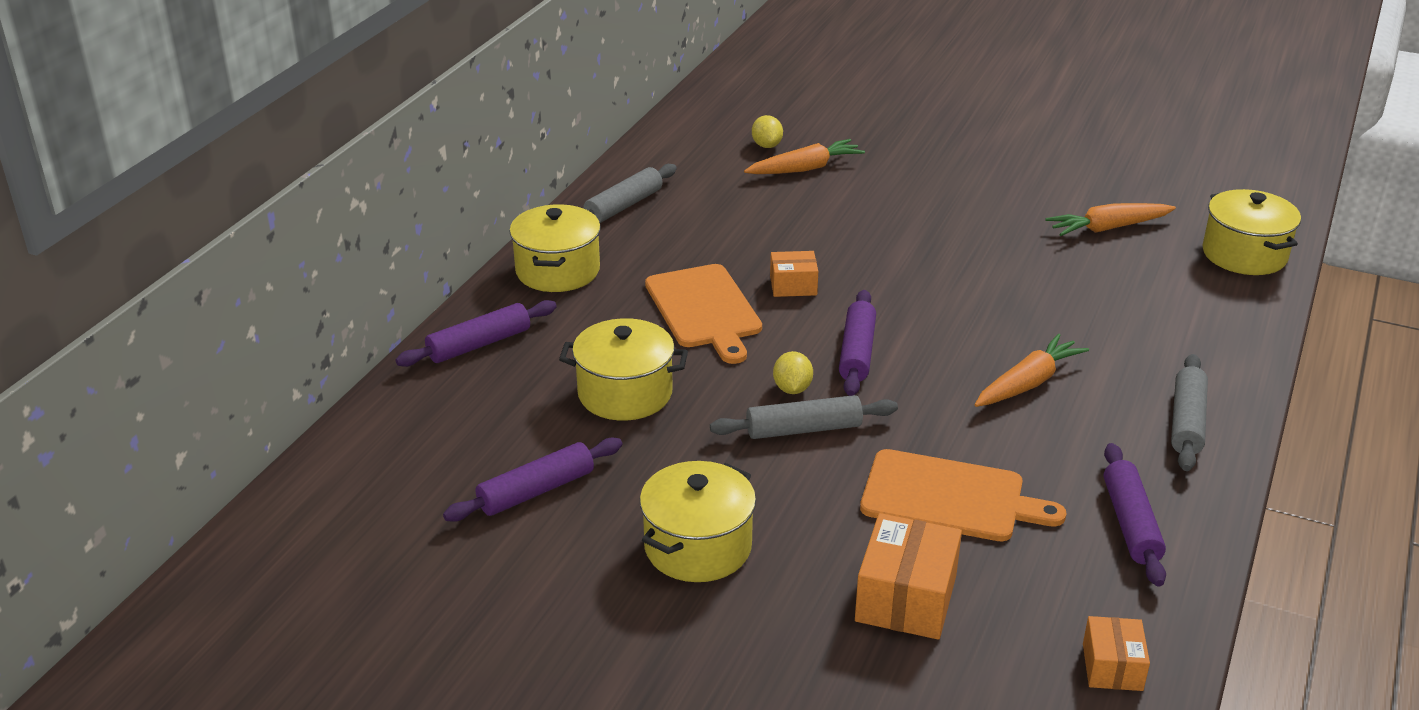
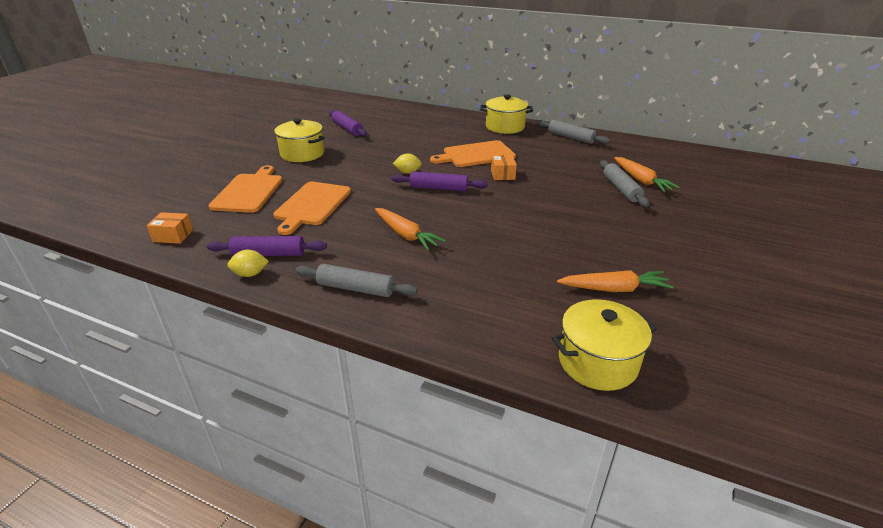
camera: 90 degrees right, 0 degrees up
purple rolling pin [396,300,557,367] -> none
yellow pot [559,318,688,421] -> none
grey rolling pin [710,395,898,439] -> grey rolling pin moved to [600,160,649,207]
yellow lemon [752,115,783,148] -> yellow lemon moved to [227,250,269,277]
orange box [855,513,962,640] -> orange cutting board [208,165,283,213]
orange carrot [1045,203,1176,236] -> orange carrot turned 105 degrees clockwise [557,270,674,292]

